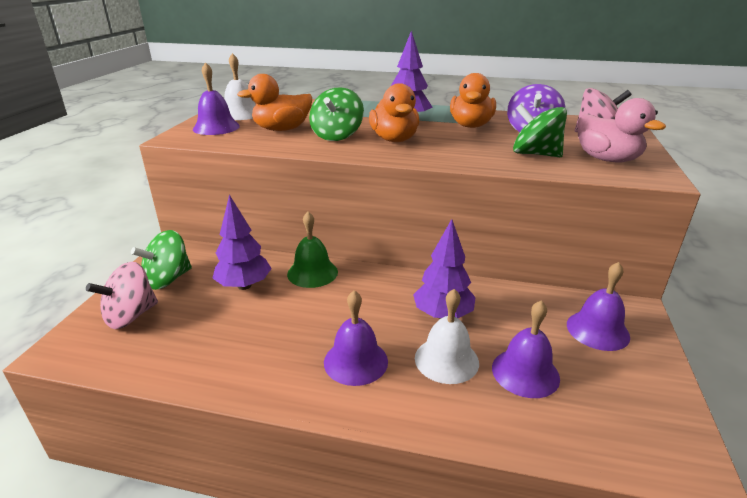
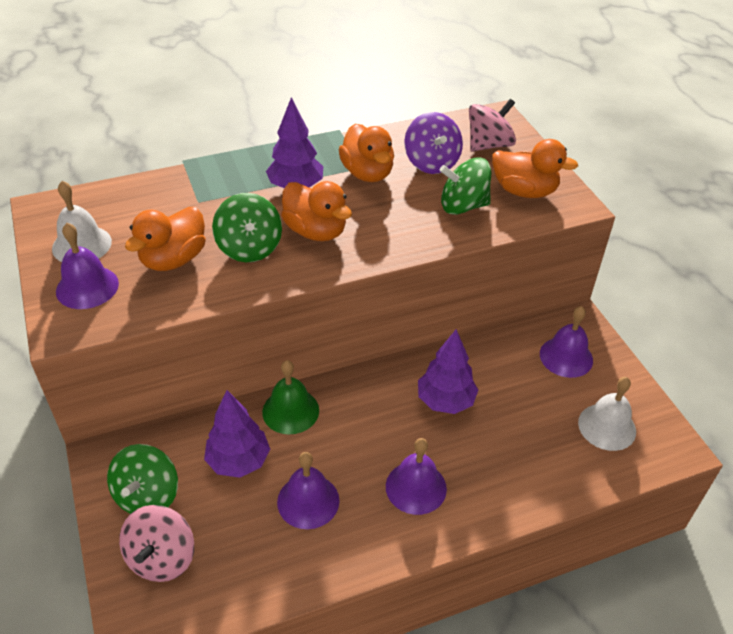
camera: 35 degrees left, 15 degrees up
white bell [415,289,479,384] -> white bell moved to [578,377,636,451]
purple bell [492,300,560,398] -> purple bell moved to [277,452,339,529]
pink duck [578,98,666,163] -> orange duck [492,139,578,198]

